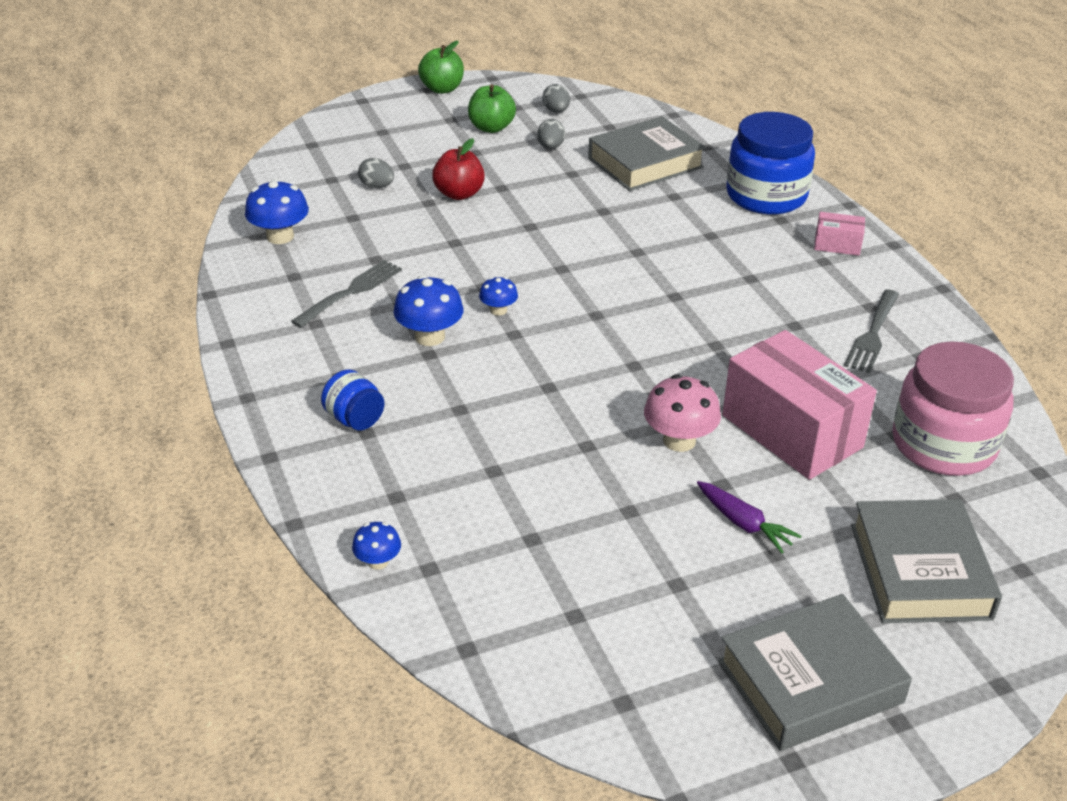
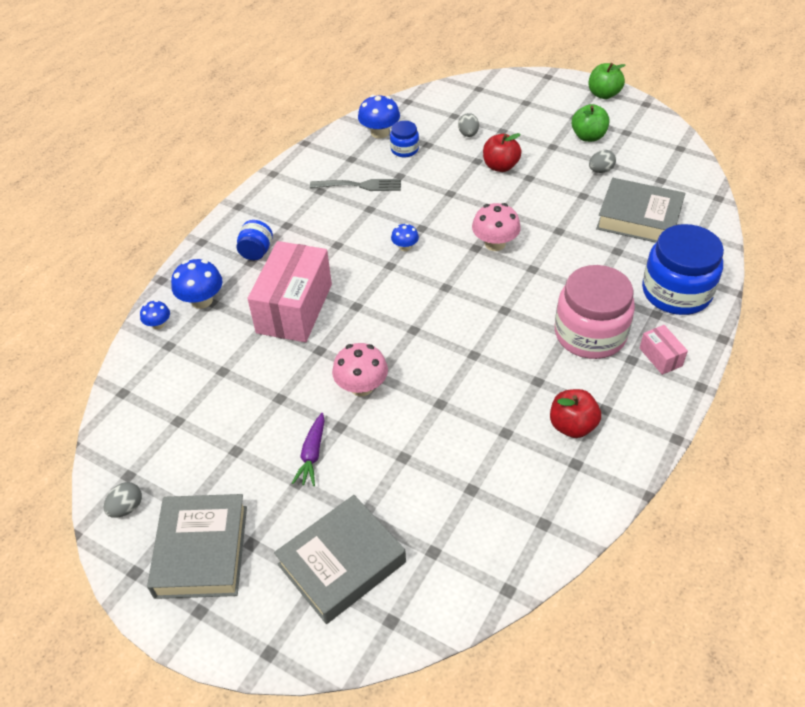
camera: 55 degrees right, 10 degrees up
blue mushroom [394,275,464,346] -> blue mushroom moved to [171,259,223,309]
grey egg [542,84,570,113] -> grey egg moved to [104,482,142,518]
grey book [718,594,912,751] -> grey book turned 60 degrees clockwise [147,494,247,599]
pink box [722,330,877,480] -> pink box moved to [248,241,332,342]
grey fork [844,289,899,373] -> red apple [550,389,601,438]
pink jar [892,342,1014,476] -> pink jar moved to [555,265,635,359]
none -> blue jar [390,121,419,157]
none -> pink mushroom [472,203,521,251]

